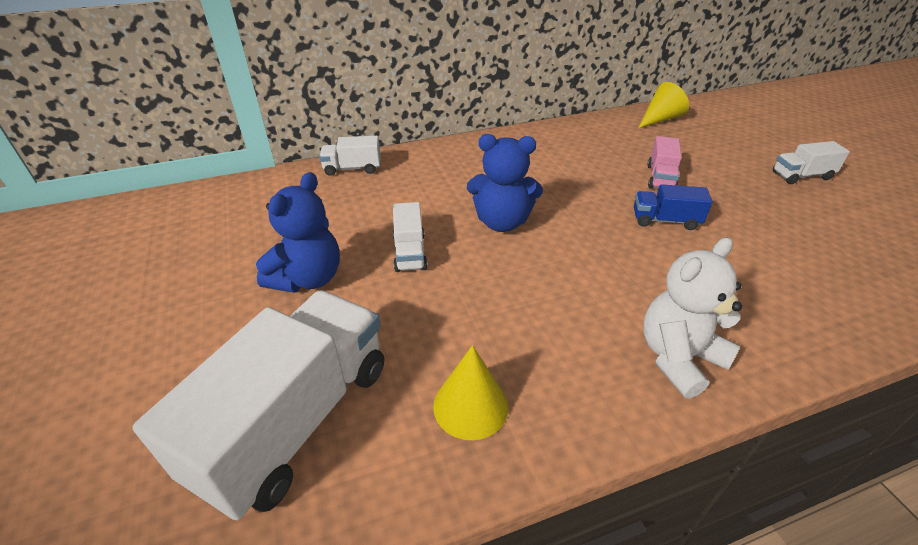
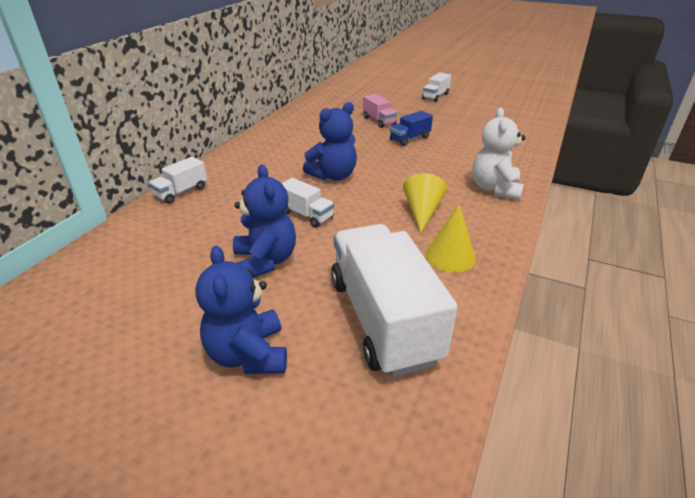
camera: 45 degrees left, 5 degrees down
yellow cone [639,82,689,128] -> yellow cone moved to [403,173,447,233]
none -> blue teddy bear [195,246,287,374]

